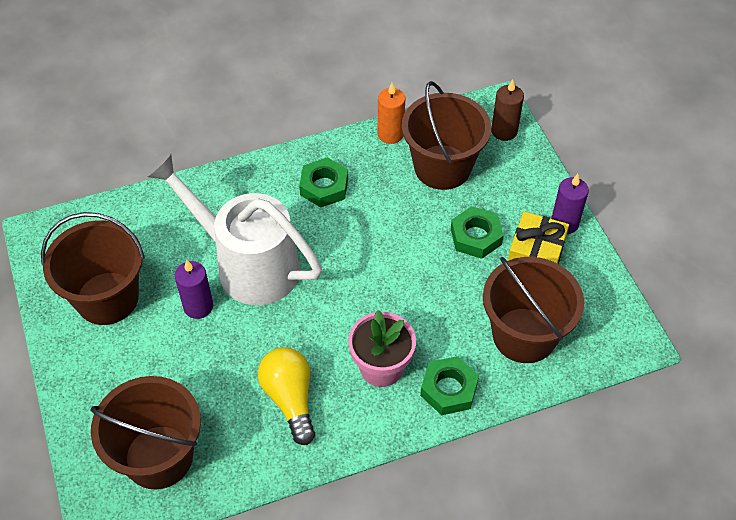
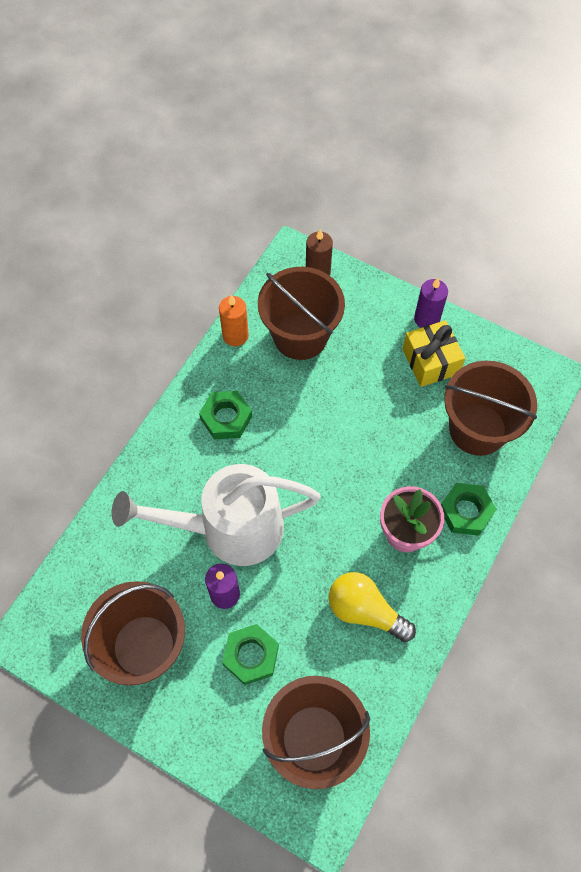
camera: 40 degrees left, 10 degrees up
green nut [451,206,504,259] -> green nut moved to [222,624,279,685]

